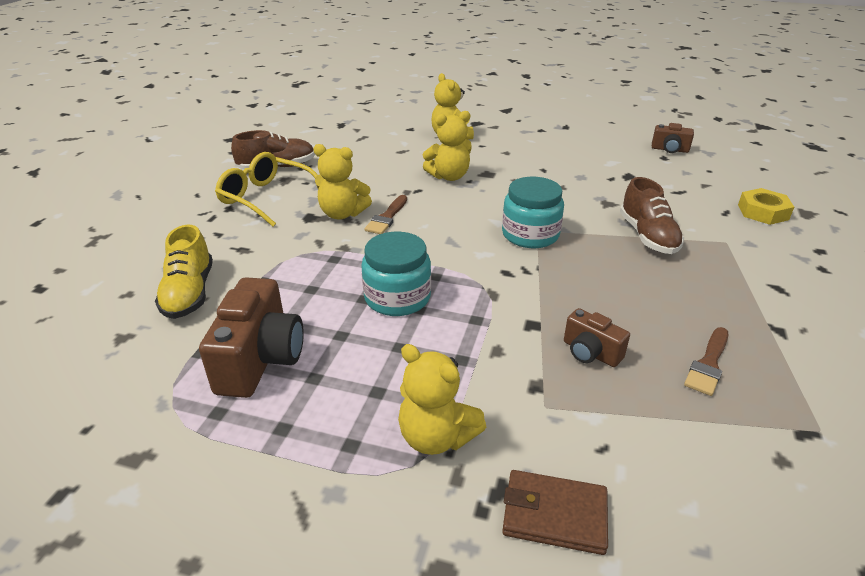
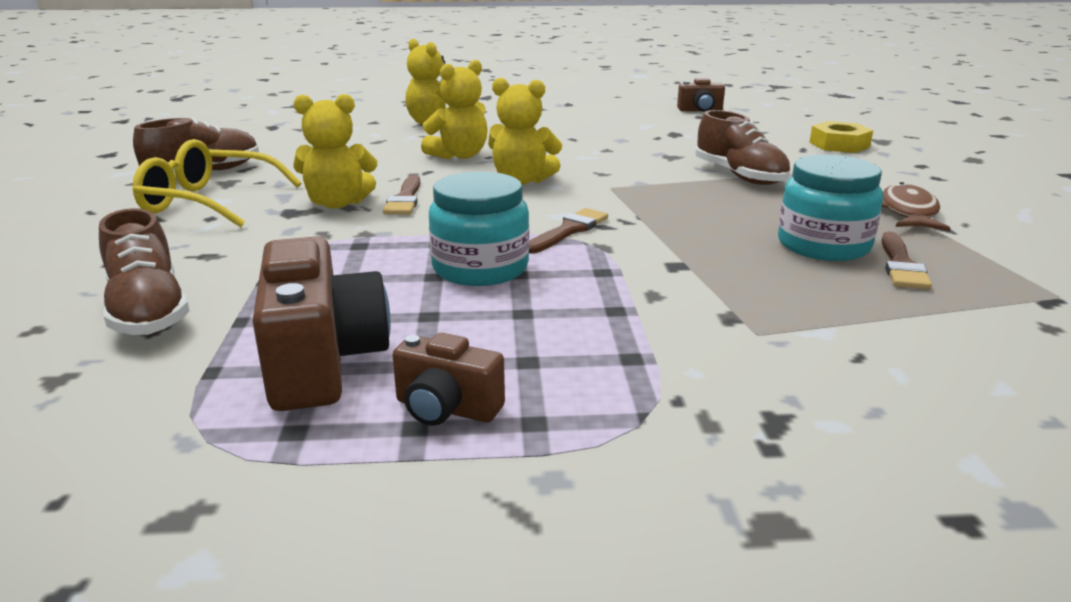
camera: 20 degrees left, 10 degrees down
yellow shoe [155,225,213,319] -> brown shoe [99,208,189,335]
yellow teddy bear [398,344,486,455] -> yellow teddy bear moved to [488,78,562,185]
turquoise jar [502,177,564,248] -> turquoise jar moved to [778,155,883,261]
brown wallet [502,470,608,555] -> none
brown camera [564,308,630,367] -> brown camera moved to [392,333,505,426]
none -> brown brush [529,208,608,253]
none -> brown fish [882,182,950,231]

